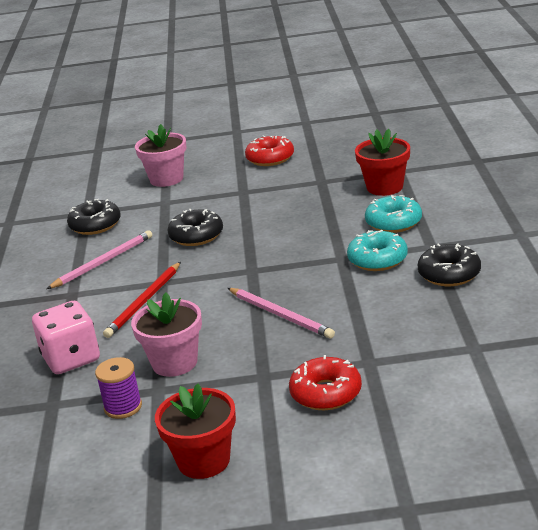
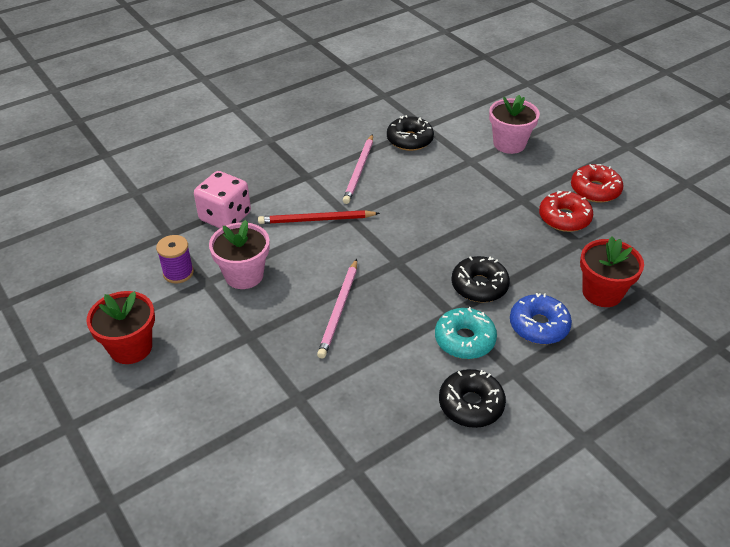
camera: 55 degrees right, 15 degrees up
pink pencil [47,230,152,289] -> pink pencil turned 90 degrees clockwise [343,134,373,204]
black donut [167,209,223,246] -> black donut moved to [451,256,510,302]
red donut [289,355,362,410] -> red donut moved to [539,191,593,232]
turquoise donut [365,195,422,233] -> blue donut [510,293,572,344]

